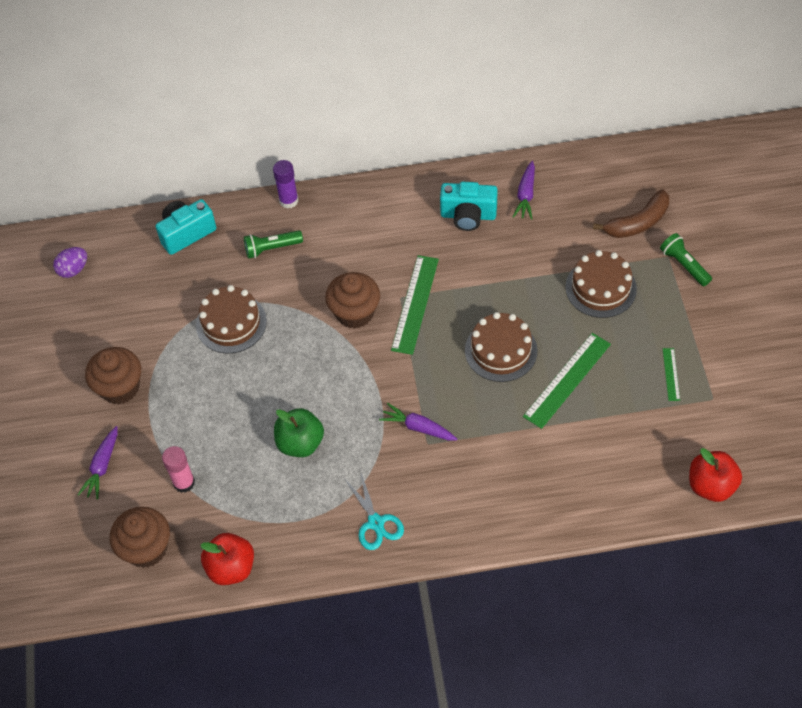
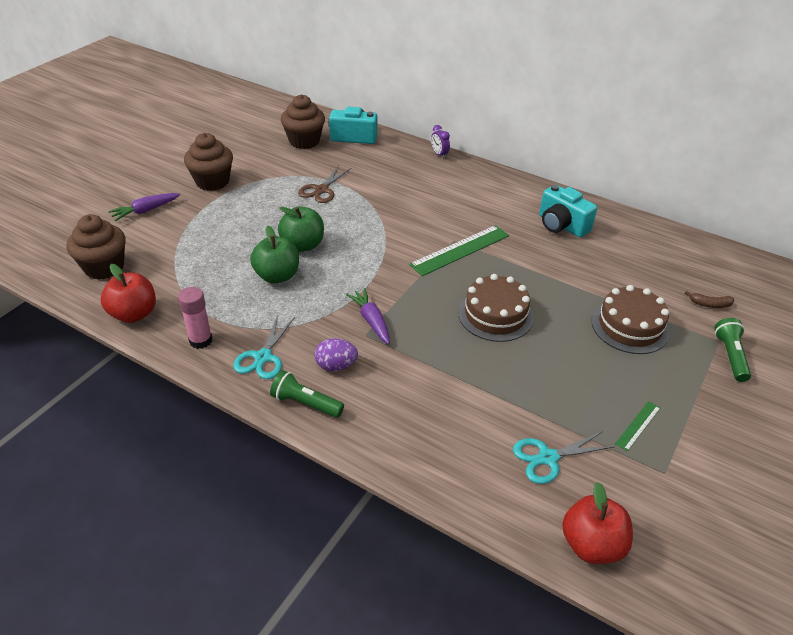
camera: 35 degrees right, 15 degrees down
purple egg [53,247,87,278] -> purple egg moved to [315,338,358,371]
pink glue stick [162,446,195,493] -> pink glue stick moved to [178,287,213,349]
brown cake [196,285,267,353] -> brown scissors [298,165,351,203]
green flashlight [244,230,303,259] -> green flashlight moved to [270,370,344,418]
purple glue stick [273,160,298,209] -> purple clock [431,125,450,159]
brown cupcake [325,272,380,329] -> brown cupcake moved to [281,94,325,149]
purple carrot [513,161,535,220] -> none
green ruler [523,333,611,429] -> none
brown banana [593,189,669,238] -> brown banana [685,291,734,308], size x0.51
none -> green apple [278,206,324,252]
none -> turquoise scissors [513,431,613,484]

